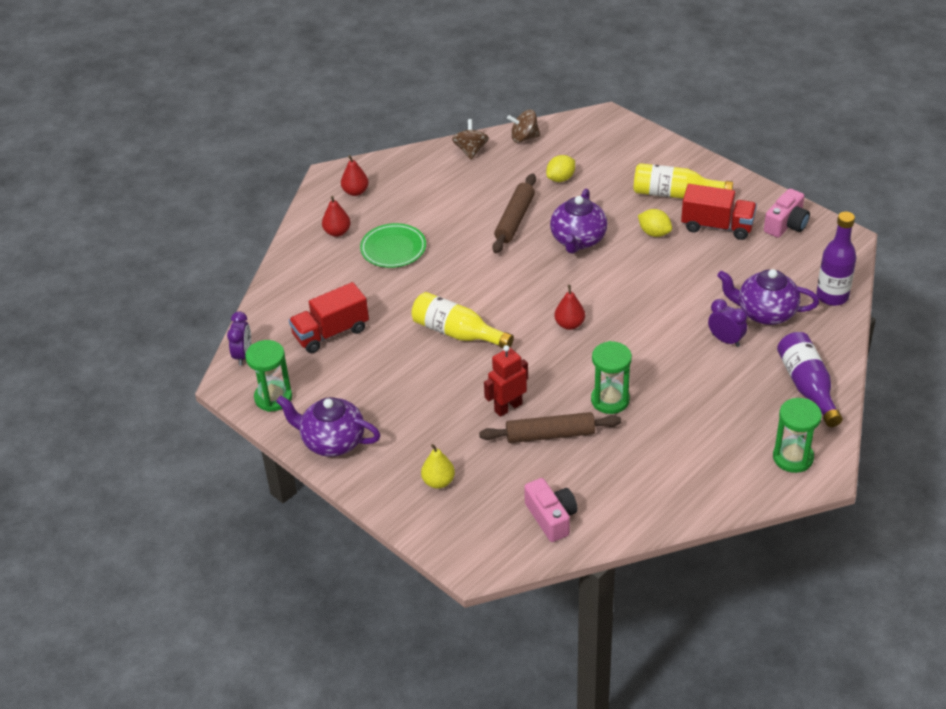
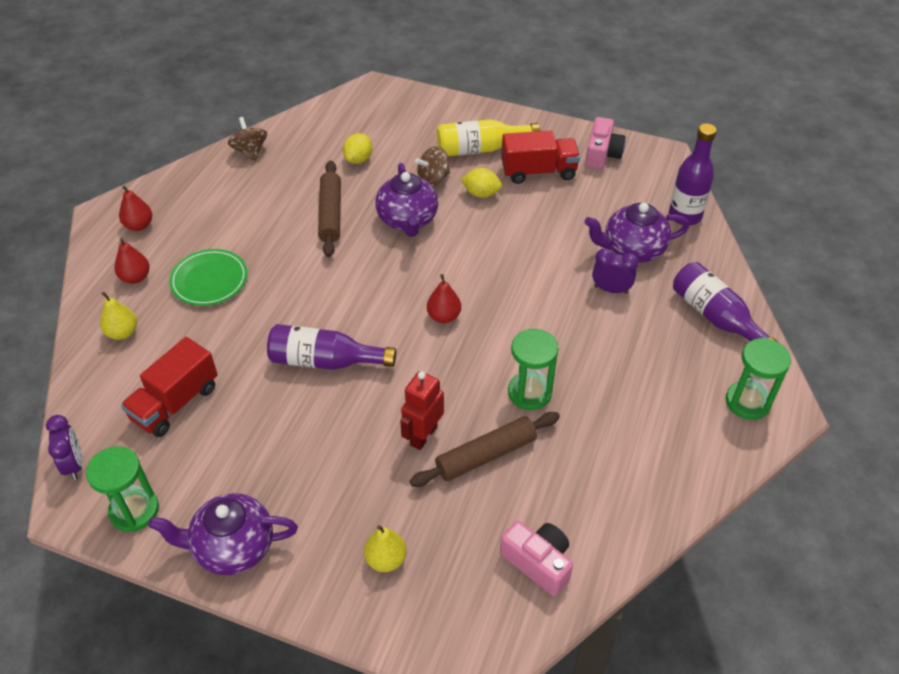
camera: 25 degrees left, 5 degrees up
yellow bottle [411,292,514,348] -> purple bottle [267,324,396,370]
brown spinning top [507,110,540,143] -> brown spinning top moved to [415,146,450,187]
none -> yellow pear [100,292,137,340]

